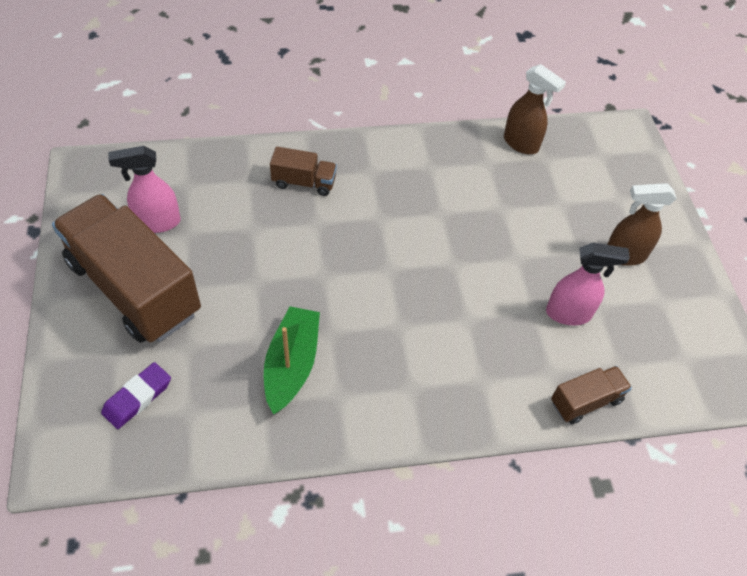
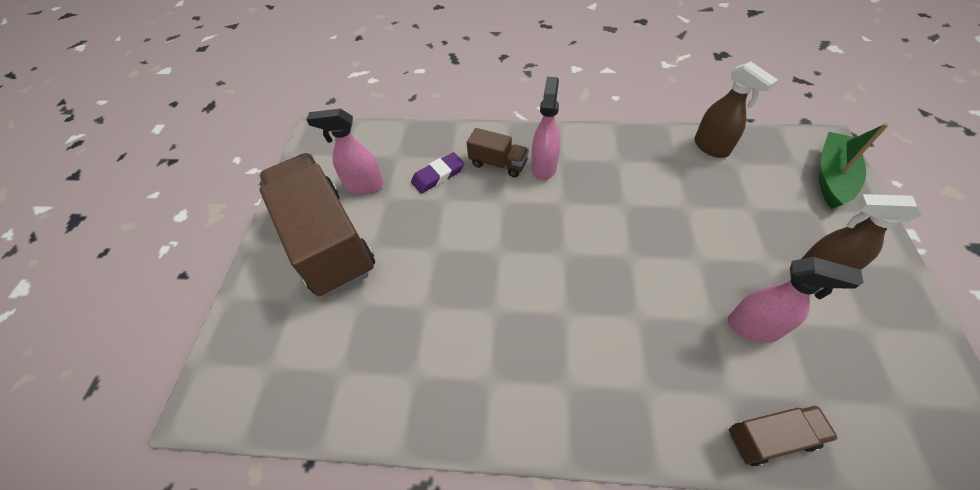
camera: 20 degrees right, 0 degrees up
purple eraser [101,362,171,429] -> purple eraser moved to [411,152,464,194]
green boat [264,306,320,414] -> green boat moved to [819,123,889,209]
none -> pink spray bottle [532,77,560,180]

